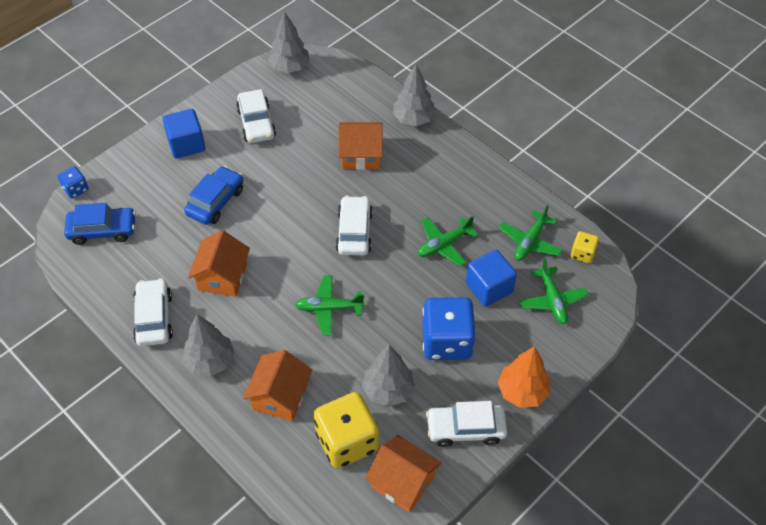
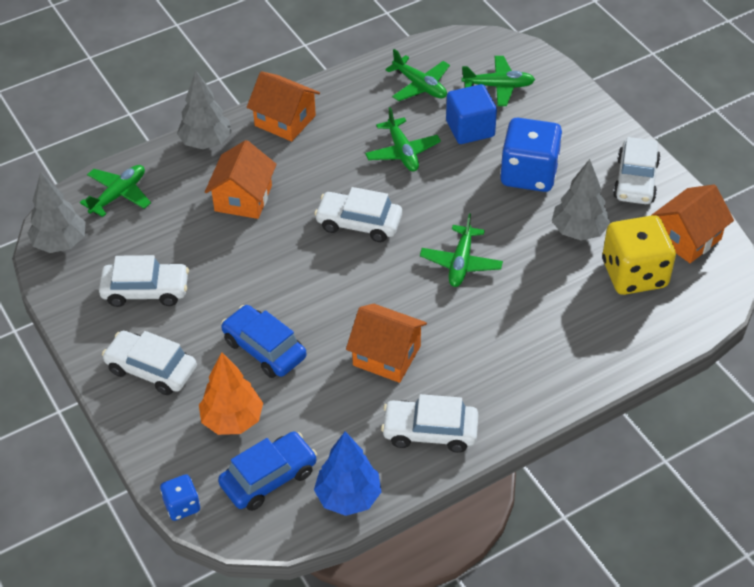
camera: 75 degrees left, 5 degrees down
blue car [64,203,136,245] -> blue car turned 45 degrees clockwise [218,432,317,511]
blue cube [162,109,205,159] -> white car [102,331,197,395]
grey tree [183,314,235,377] -> none
orange house [243,350,312,421] -> orange house moved to [247,71,320,142]
orange tree [498,346,550,408] -> orange tree moved to [199,352,263,435]
yellow dice [571,231,599,264] -> none
none -> green plane [80,165,151,217]
none -> blue tree [314,432,381,516]

